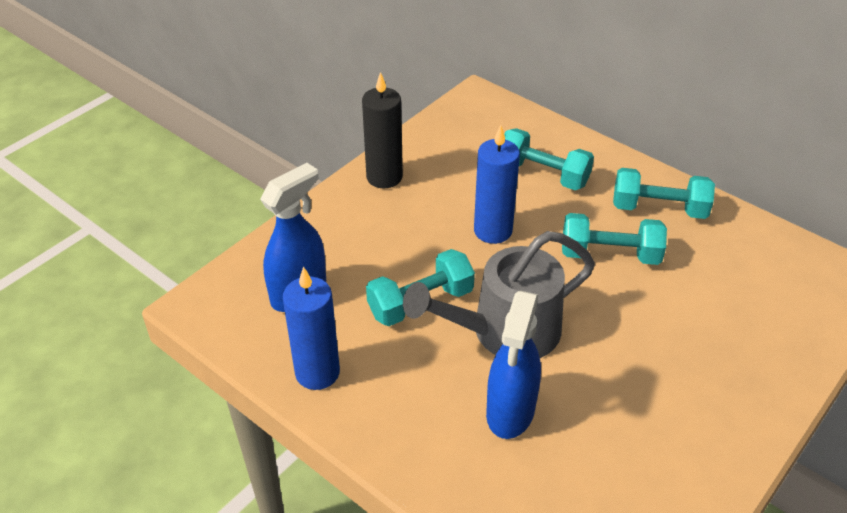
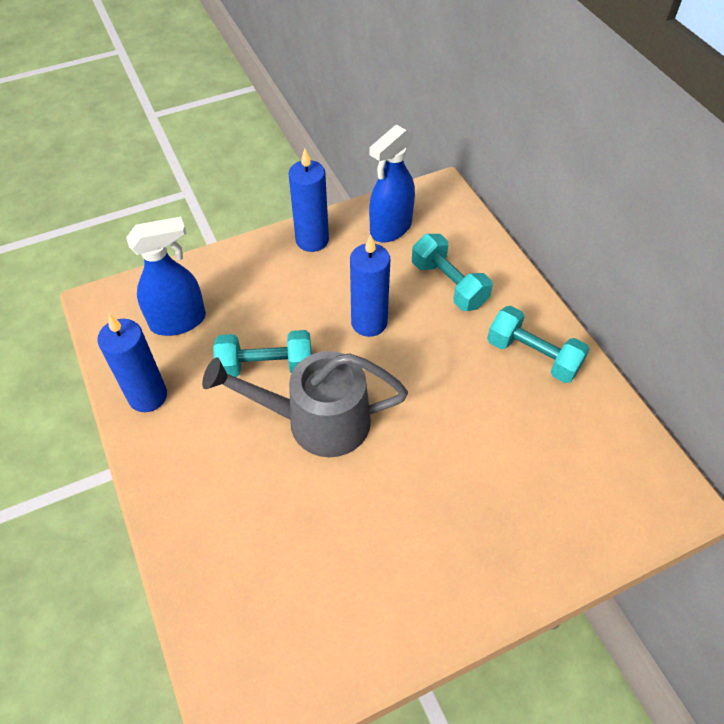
camera: 25 degrees right, 10 degrees up
black candle [362,72,403,188] -> blue candle [288,149,329,252]
blue spray bottle [486,291,541,439] -> blue spray bottle moved to [369,125,415,243]
turquoise dumbbell [562,213,667,265] -> none

